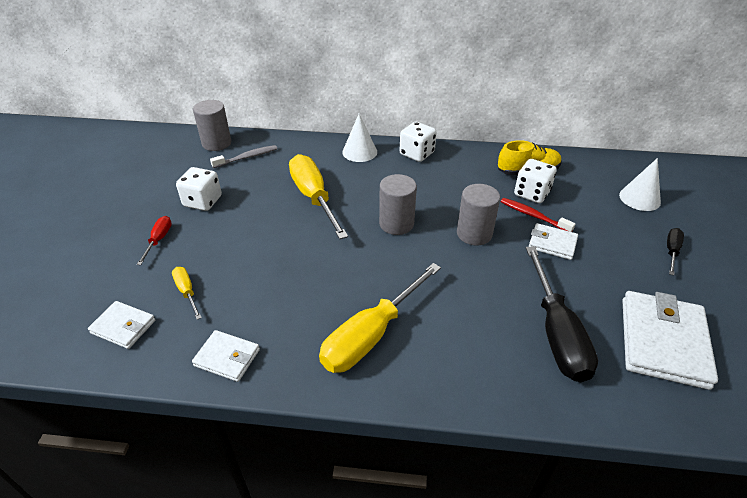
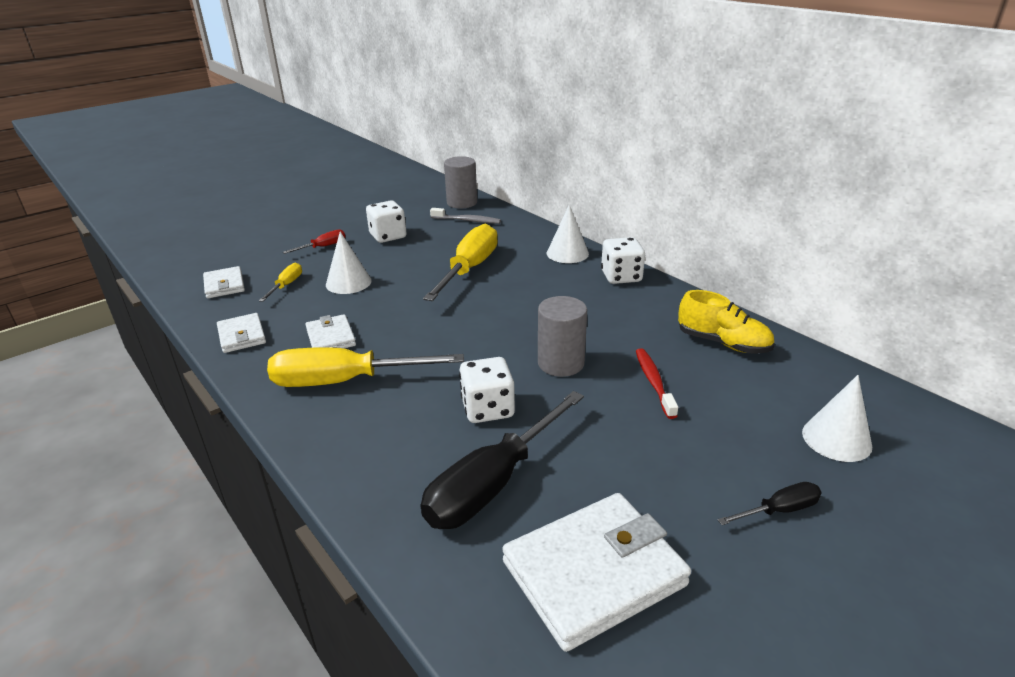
camera: 45 degrees right, 10 degrees down
grey cylinder [379,174,417,235] -> none
white dice [514,159,557,203] -> white dice moved to [459,357,515,423]
white wallet [528,223,578,260] -> white wallet moved to [305,314,356,348]
none -> white cone [326,232,372,294]

